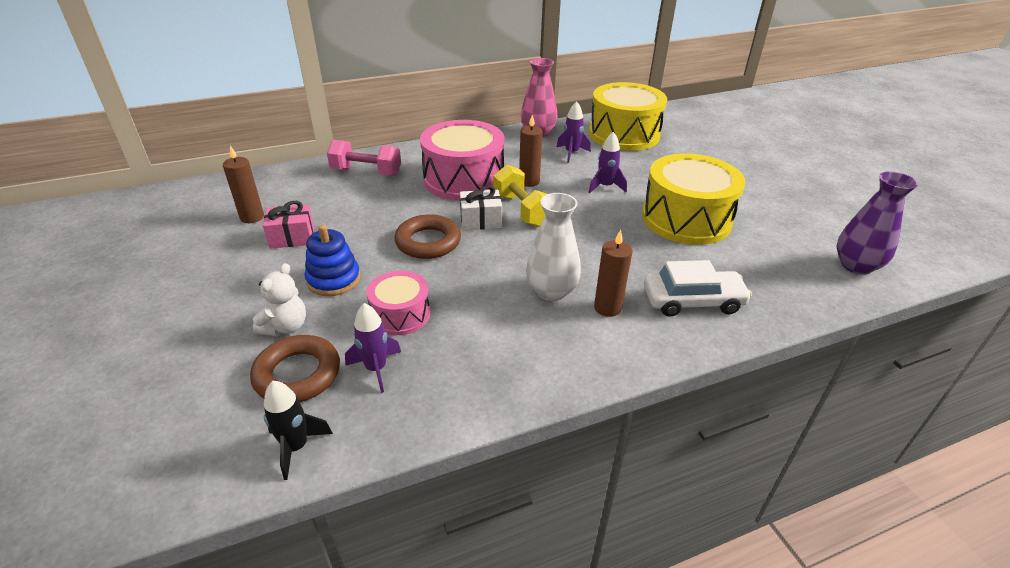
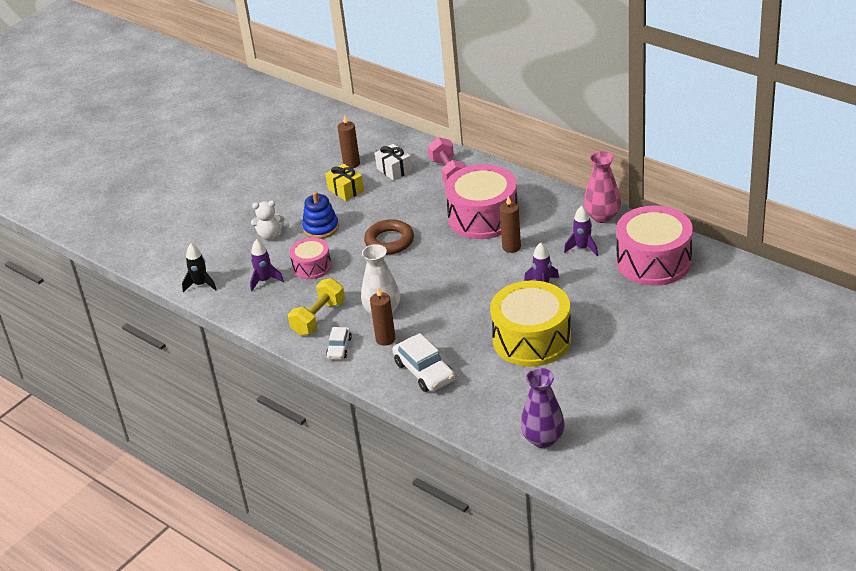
camera: 65 degrees right, 0 degrees up
brown ring [250,335,340,402] -> none
pink gift [263,201,314,249] -> yellow gift [326,164,364,201]
white gift [460,185,502,230] -> white gift moved to [375,144,412,181]
yellow dumbbell [493,165,547,227] -> yellow dumbbell moved to [288,278,345,336]
yellow drum [589,82,667,151] -> pink drum [616,206,693,286]
none -> white car [326,327,352,359]

